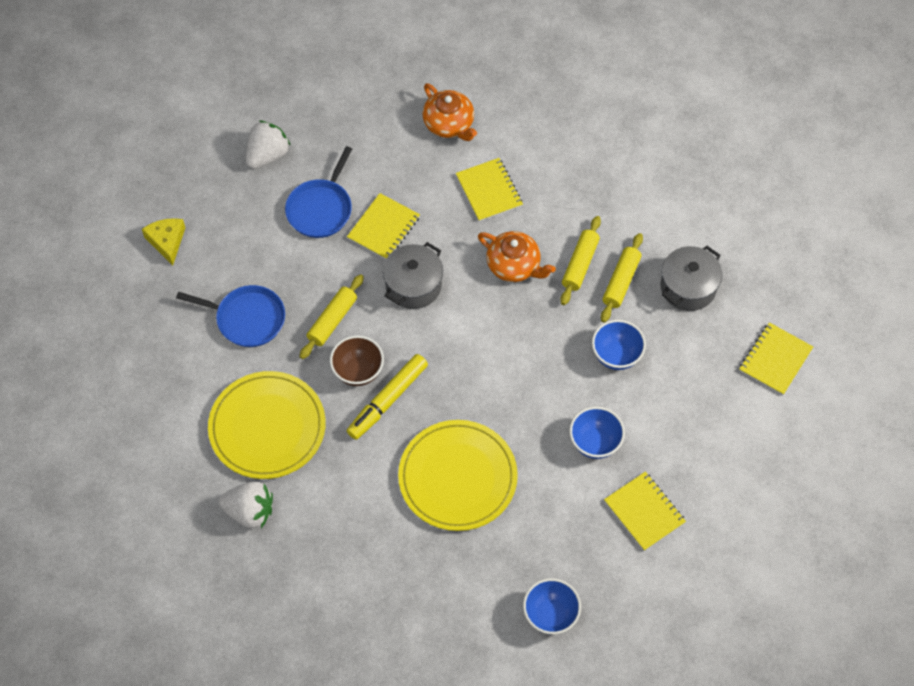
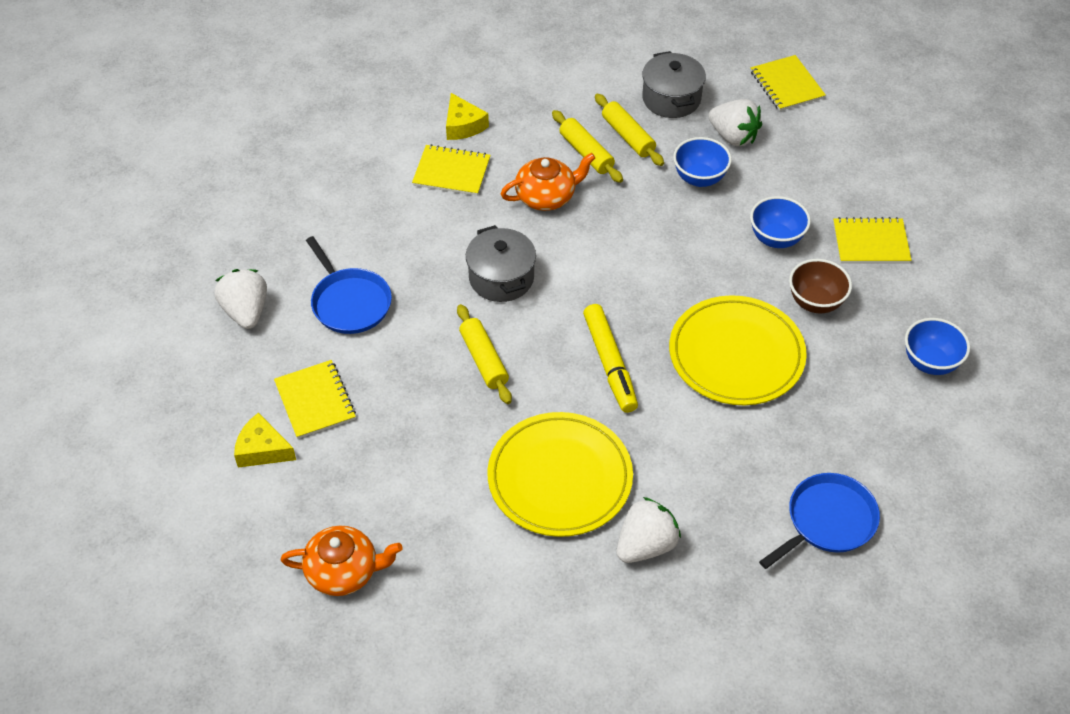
camera: 55 degrees left, 10 degrees down
blue pan [176,285,285,347] -> blue pan moved to [759,473,880,569]
brown bowl [330,335,384,386] -> brown bowl moved to [789,259,852,313]
yellow notebook [347,193,420,259] -> yellow notebook moved to [274,360,356,439]
orange teapot [422,83,477,141] -> orange teapot moved to [281,525,403,596]
none -> yellow cheese [446,93,489,140]
none -> white strawberry [708,99,762,147]

